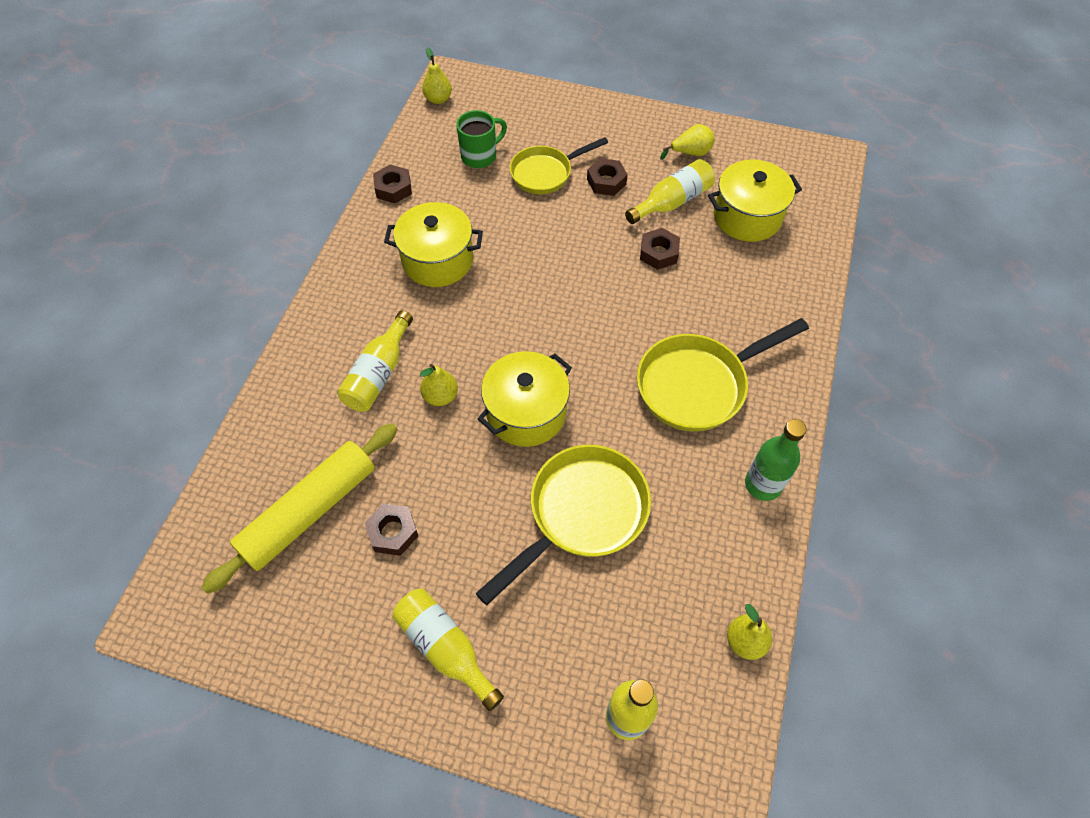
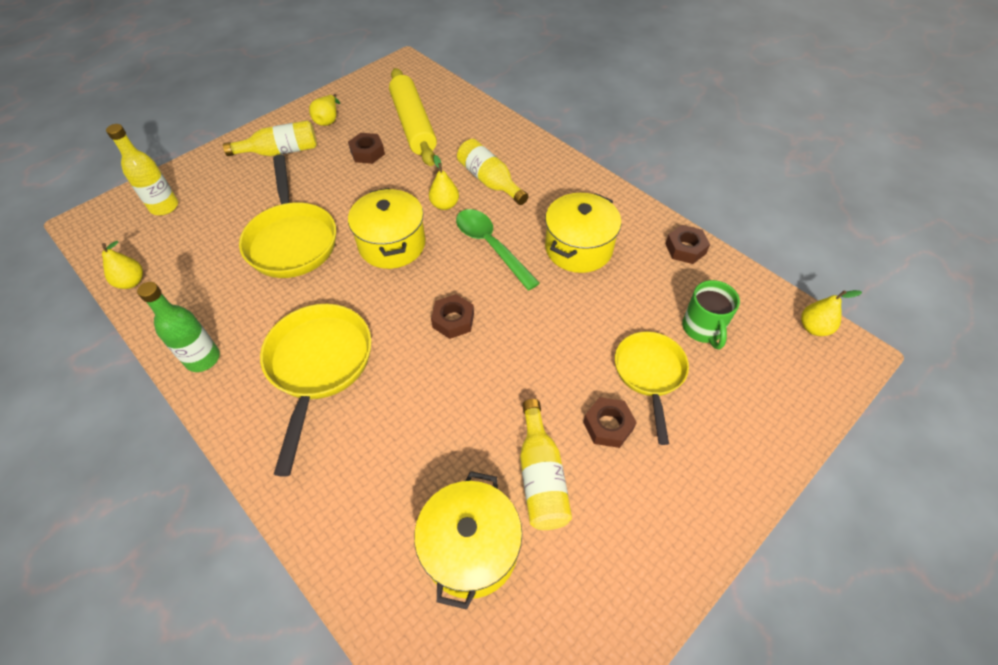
camera: 120 degrees right, 5 degrees down
brown nut [640,228,680,270] -> brown nut moved to [431,294,474,339]
yellow pear [660,124,715,160] -> yellow pear moved to [309,94,340,126]
none -> green spoon [456,209,540,291]

